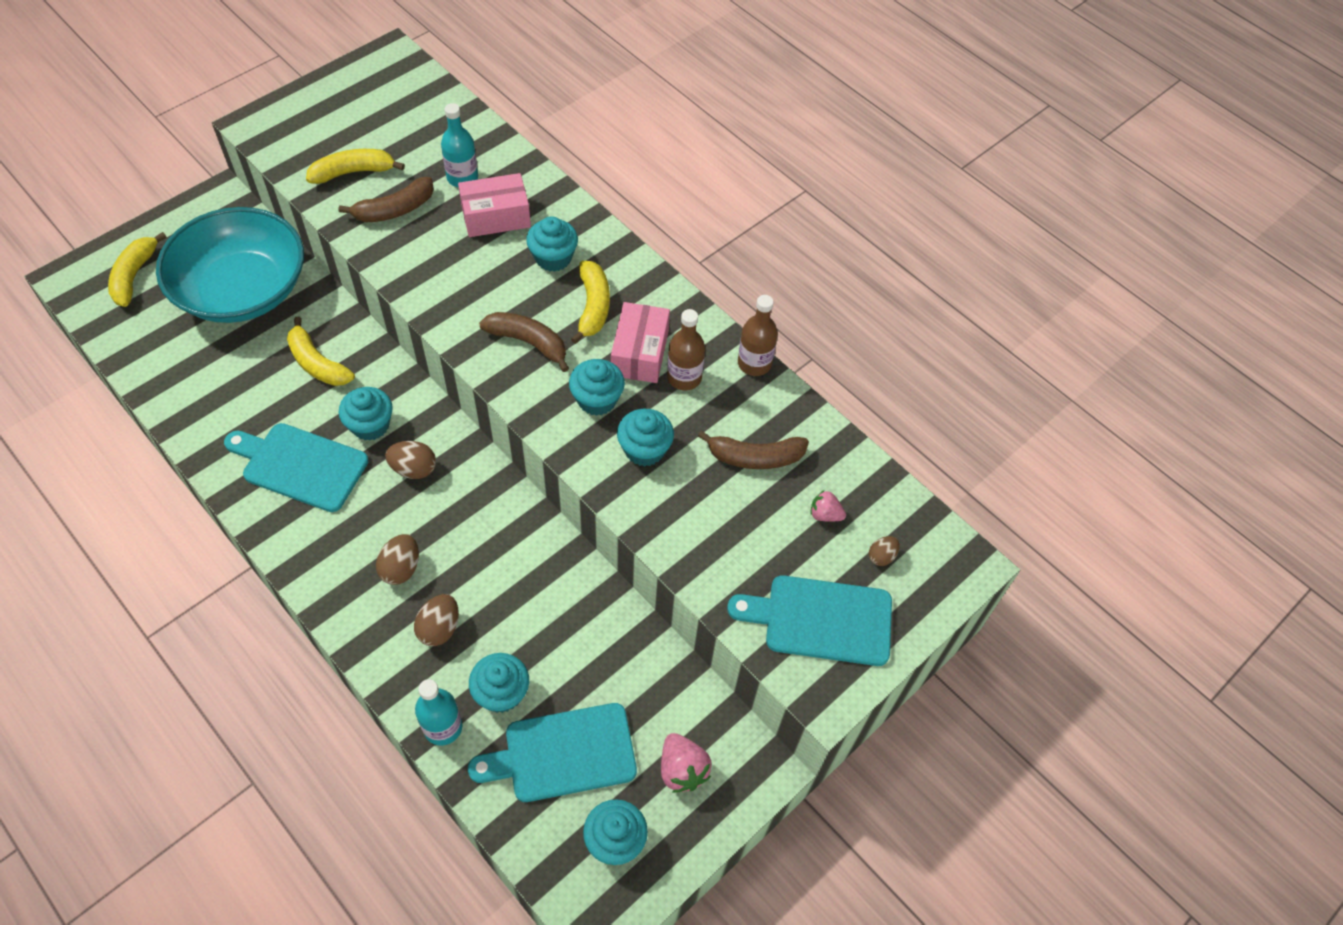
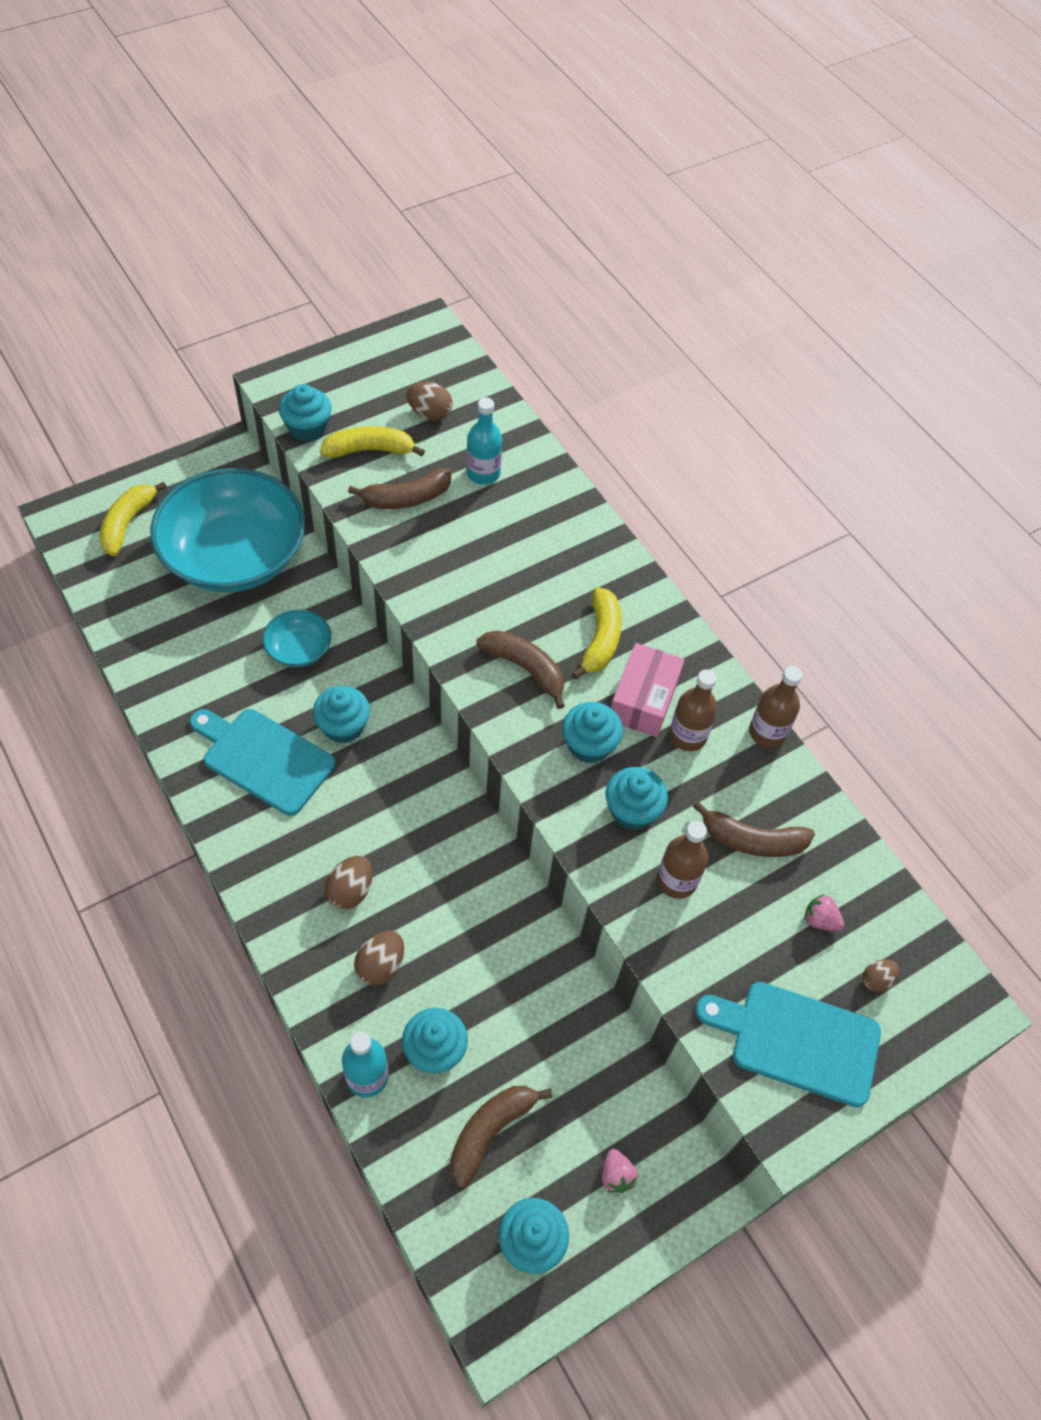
camera: 10 degrees right, 0 degrees up
yellow banana [287,317,355,386] -> turquoise bowl [262,609,332,667]
brown egg [385,441,436,479] -> brown egg moved to [406,382,453,421]
pink box [458,173,531,237] -> none
turquoise cutting board [468,703,637,802] -> brown banana [450,1086,553,1188]
turquoise cupcake [526,216,578,272] -> turquoise cupcake moved to [279,384,332,442]
pink strawberry [661,733,712,793] -> pink strawberry [602,1149,638,1193], size x0.64
none -> brown bottle [657,821,708,899]

